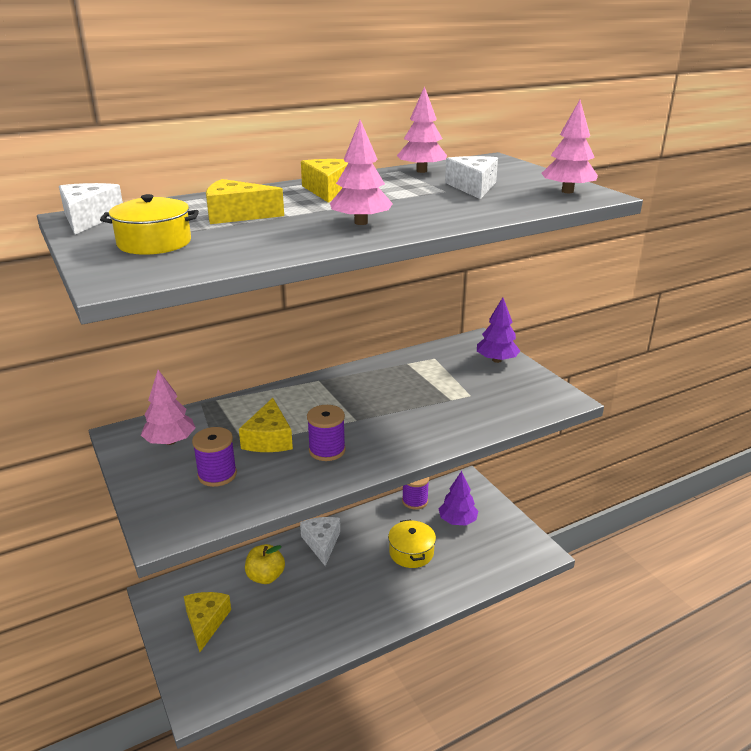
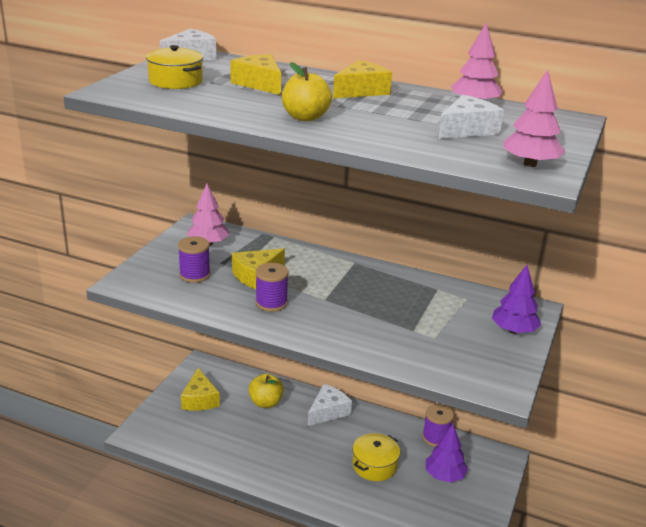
camera: 50 degrees right, 0 degrees up
yellow cheese [184,592,231,652] -> yellow cheese turned 120 degrees clockwise [181,368,220,411]
pink tree [330,120,393,225] -> yellow apple [282,62,332,121]

